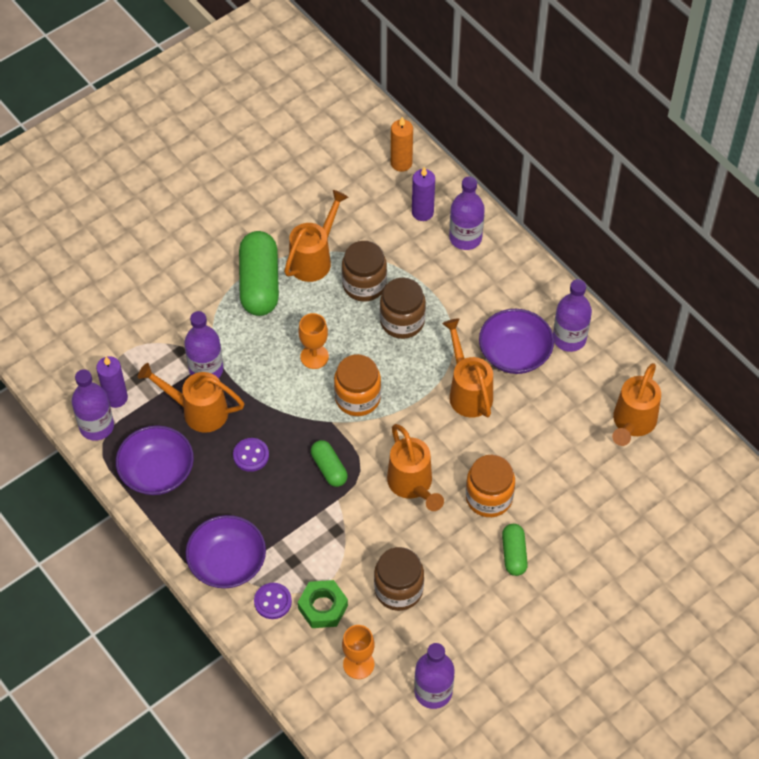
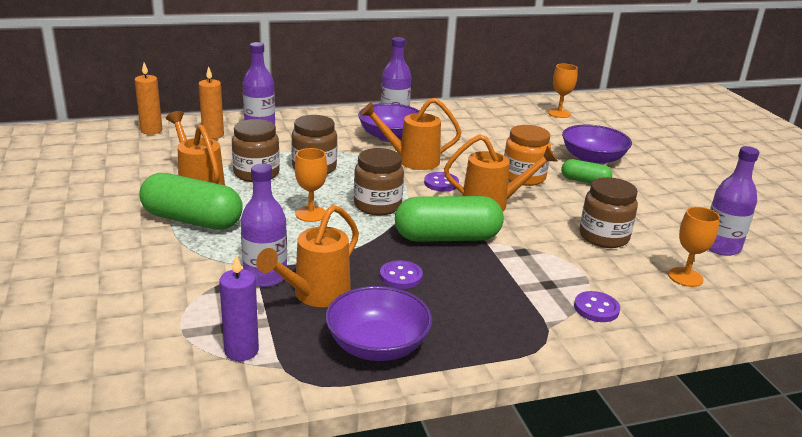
camera: 70 degrees left, 30 degrees down
purple bottle [72,369,114,441] -> none
purple bowl [186,515,266,588] -> purple bowl moved to [562,125,632,165]
green nut [298,580,348,628] -> none
green capsule [311,440,348,487] -> green capsule [395,196,504,242], size x1.85
orange jar [334,354,381,416] -> brown jar [354,148,404,215]
purple candle [412,167,435,221] -> orange candle [199,66,224,139]
orange watering can [612,363,661,446] -> none
none -> purple button [424,172,459,192]
none -> orange goblet [548,64,578,118]

